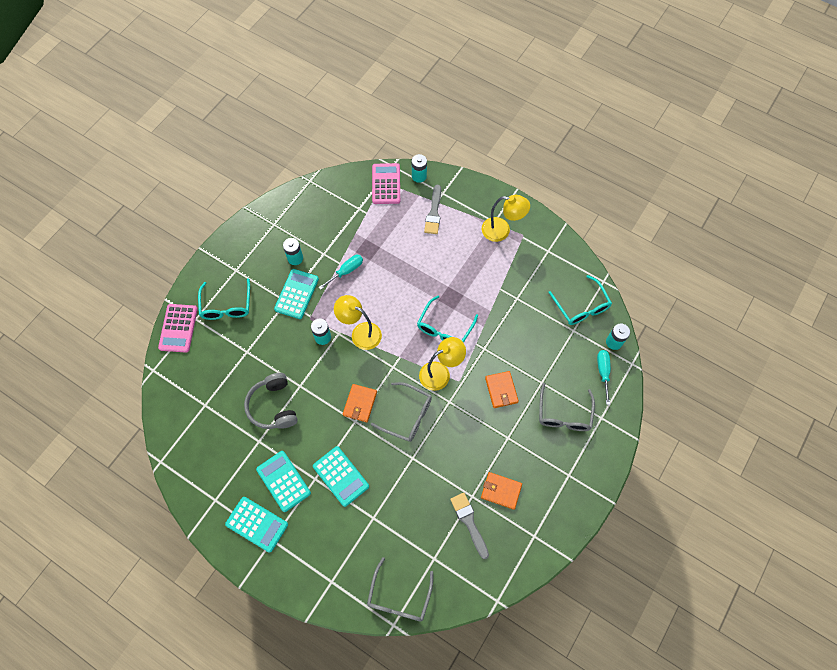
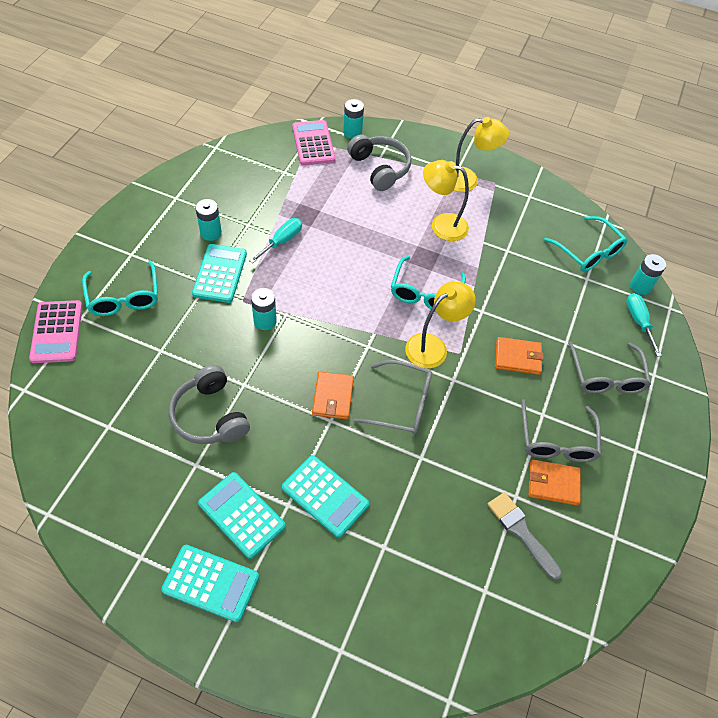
camera: 15 degrees left, 10 degrees down
yellow lamp [334,295,382,350] -> yellow lamp moved to [423,160,469,241]
grey glasses [367,557,433,622] -> grey glasses moved to [522,399,601,462]
grey brush [424,185,441,234] -> grey headphones [347,135,412,191]
orange wallet [485,371,519,408] -> orange wallet turned 60 degrees counterclockwise [495,337,544,375]

